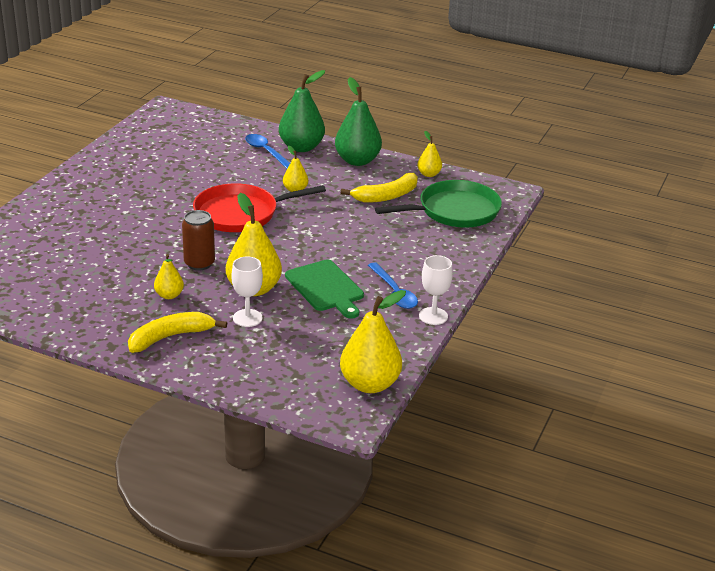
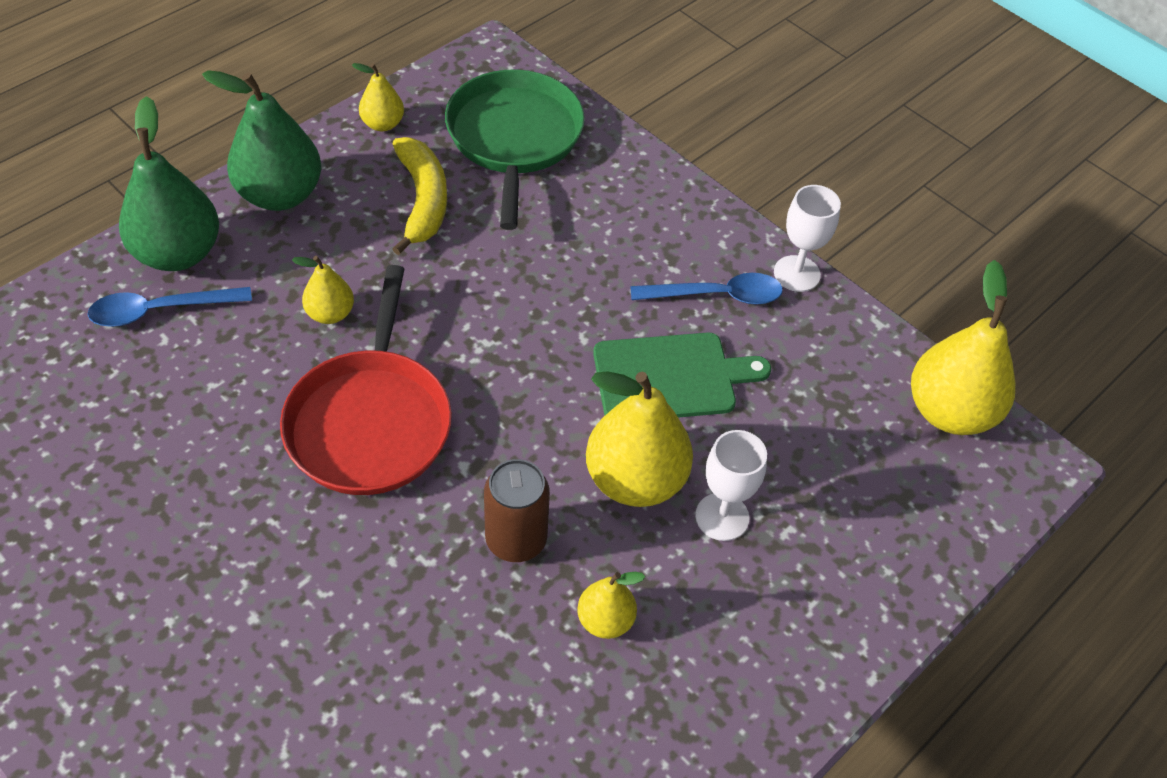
camera: 70 degrees left, 20 degrees up
yellow banana [128,312,227,353] -> none

